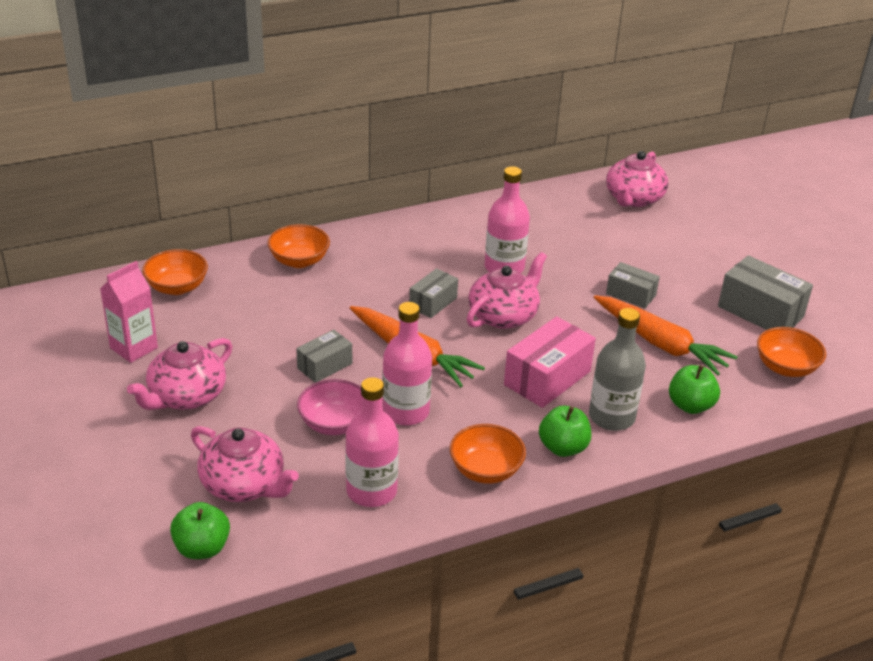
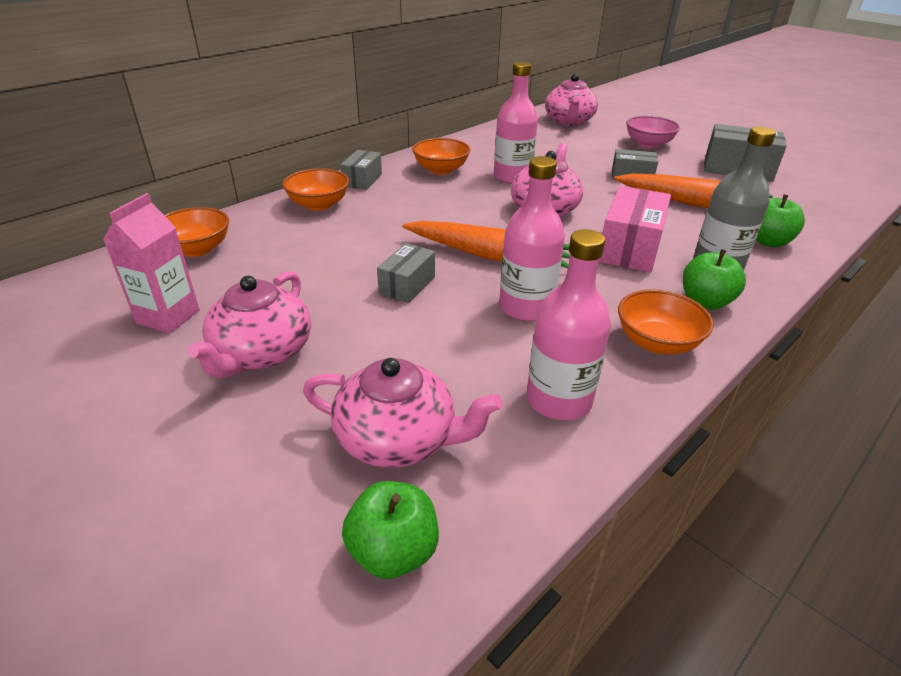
camera: 20 degrees left, 0 degrees up
pink bowl [297,379,363,435] -> pink bowl moved to [626,116,680,148]
grey box [409,268,458,318] -> grey box moved to [341,150,382,190]
orange bowl [757,327,826,377] -> orange bowl moved to [412,138,471,175]

